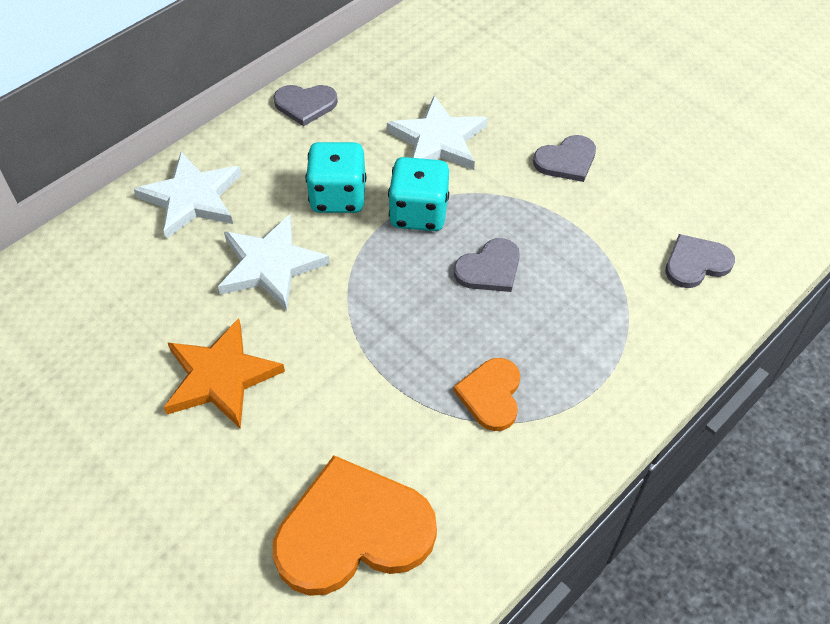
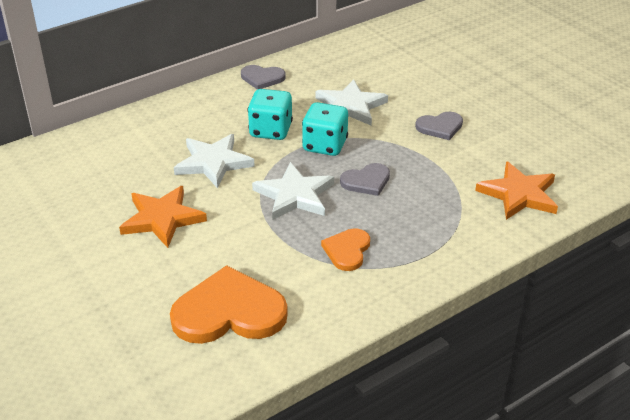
camera: 10 degrees right, 15 degrees down
white star [134,152,241,239] -> white star moved to [252,162,334,220]
grey heart [666,234,735,288] -> orange star [475,161,558,220]

